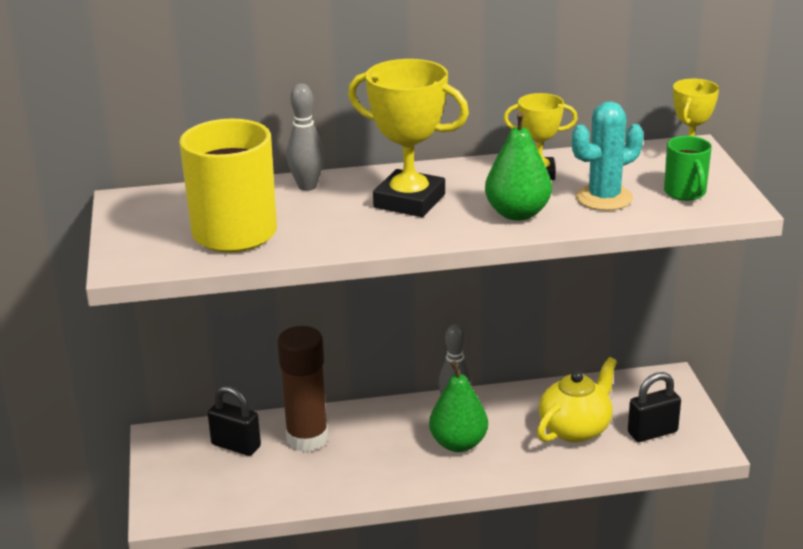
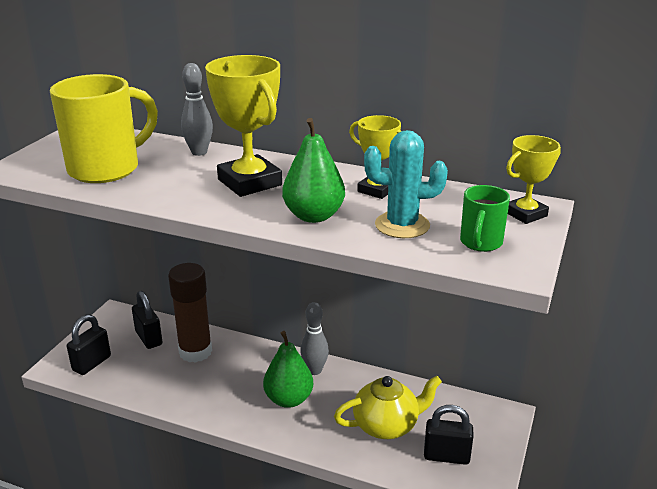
camera: 30 degrees right, 0 degrees up
none -> black padlock [67,314,111,375]

